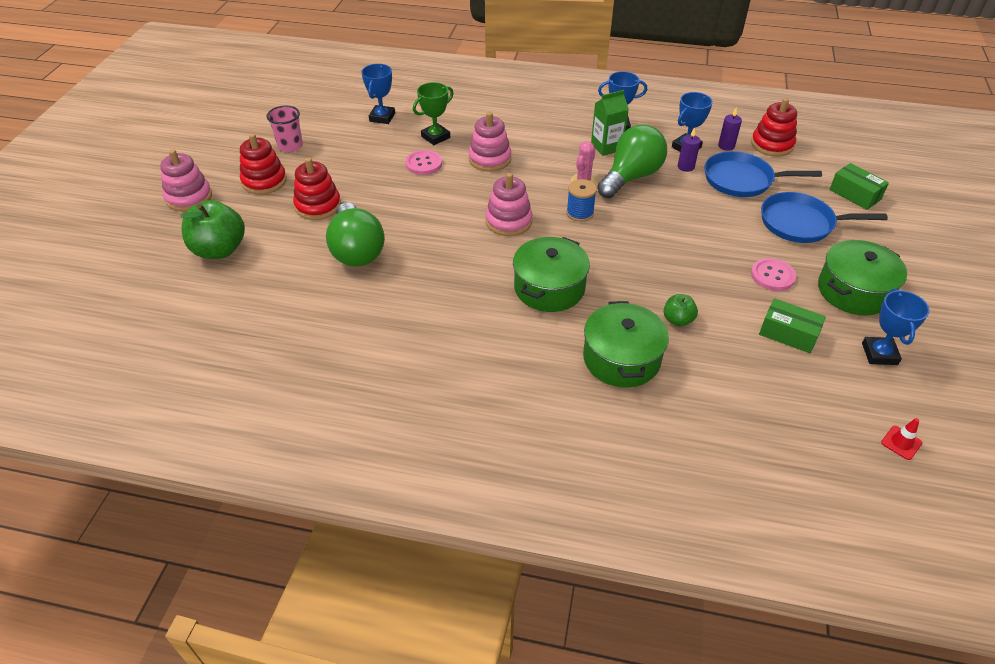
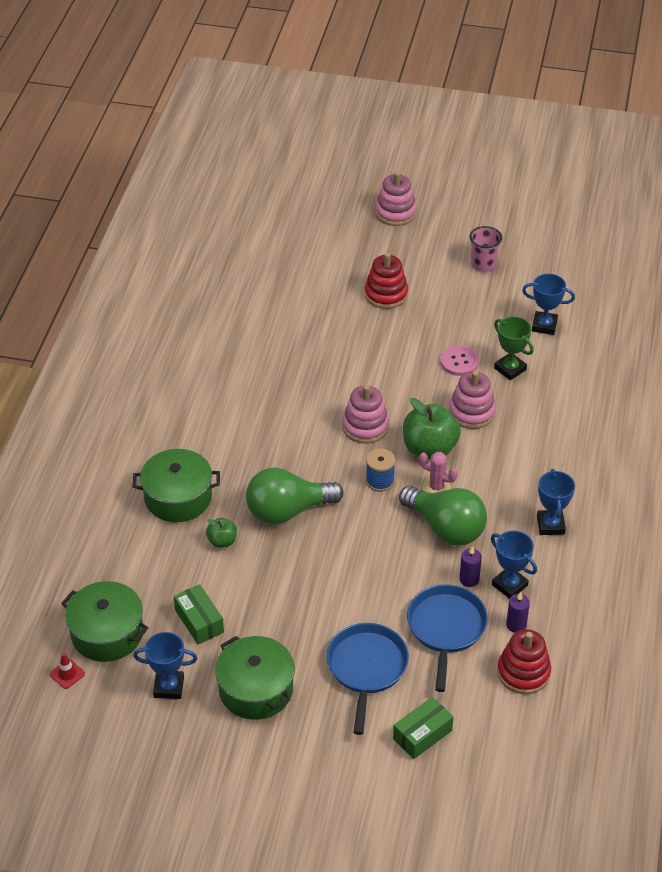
camera: 90 degrees right, 0 degrees up
green apple [181,200,245,259] -> green apple moved to [403,398,461,460]
red stacking toy [240,133,287,195] -> none
green light bulb [326,203,385,267] -> green light bulb moved to [246,468,344,524]
green pot [513,237,590,312] -> green pot moved to [61,581,148,662]
green carton [591,90,629,156] -> none
pink button [751,258,796,291] -> none
green box [759,298,826,353] -> green box turned 60 degrees counterclockwise [174,584,224,645]

